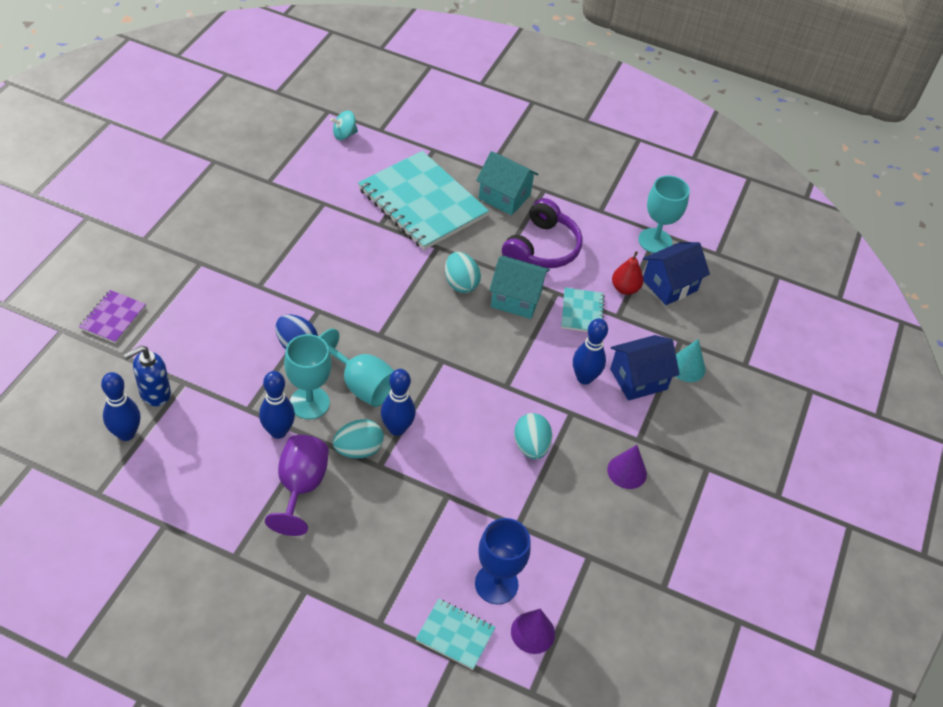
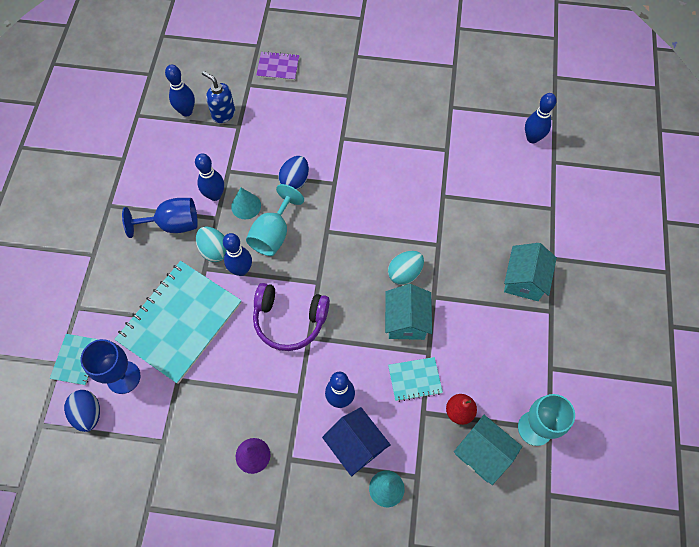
camera: 80 degrees right, 15 degrees up
purple goblet [265,435,329,536] -> blue goblet [122,198,198,238]
turquoise goblet [284,334,331,419] -> turquoise cone [231,188,261,219]
turquoise spinning top [330,110,358,140] -> blue bowling pin [525,93,556,143]
turquoise notebook [358,151,489,250] -> turquoise notebook moved to [114,261,242,384]
purple headphones [502,198,583,268] -> purple headphones moved to [253,283,330,351]
purple cone [511,609,555,654] -> blue egg [64,390,100,432]
turquoise egg [514,413,552,459] -> none
blue house [643,242,710,305] -> turquoise house [454,415,522,485]

